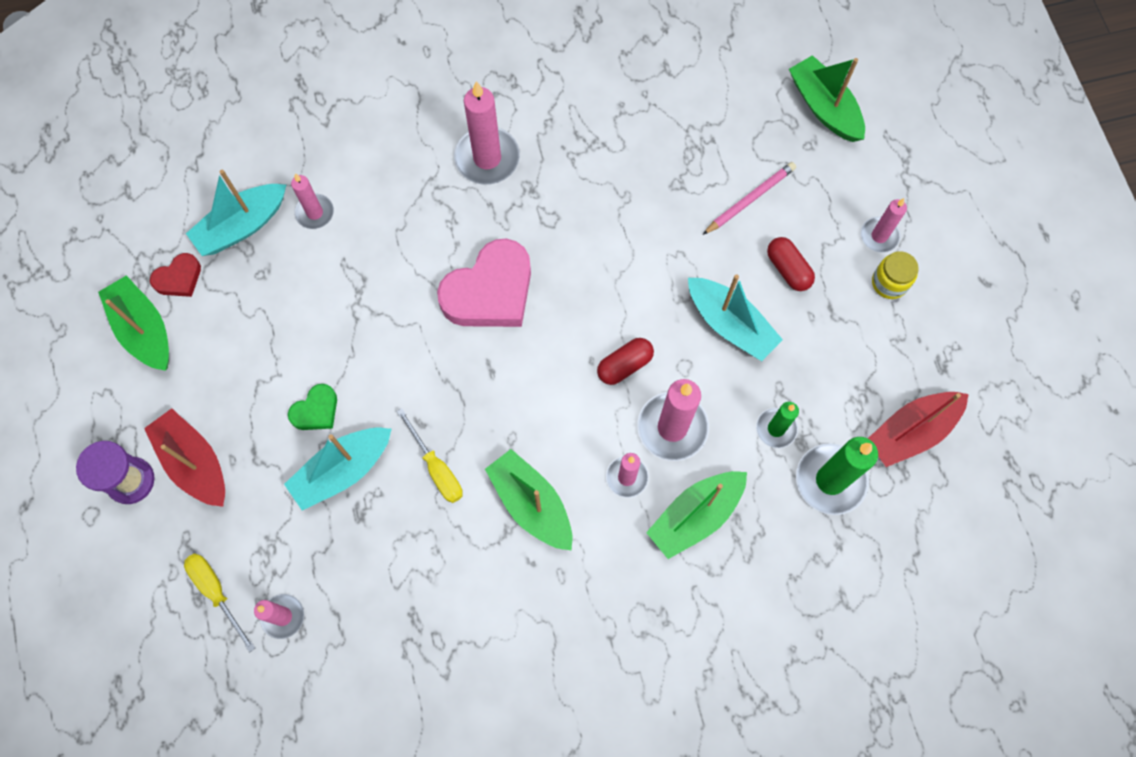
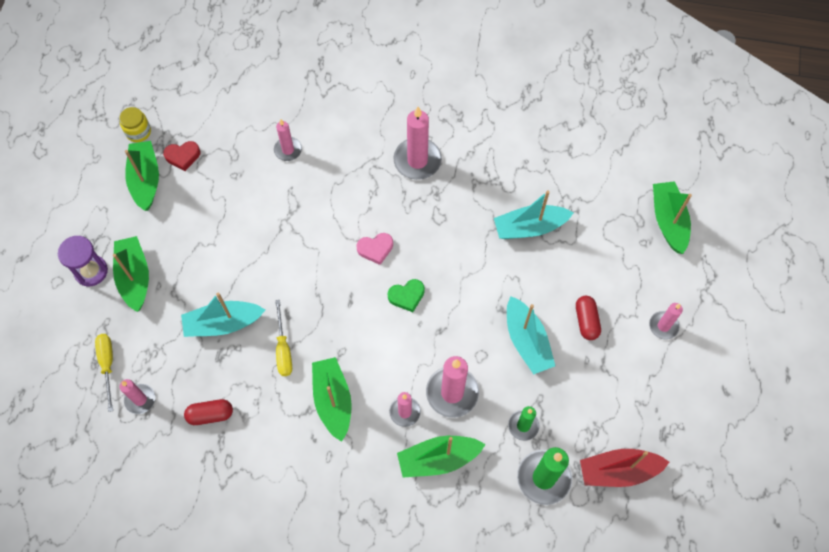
camera: 25 degrees right, 5 degrees down
red boat [144,408,225,507] -> green boat [113,236,149,312]
turquoise boat [186,170,286,256] -> turquoise boat moved to [494,191,574,239]
green heart [288,384,337,430] -> green heart moved to [387,279,425,312]
pink heart [437,239,531,327] -> pink heart [357,233,393,265], size x0.50
red capsule [597,338,654,385] -> red capsule moved to [184,399,233,425]
pink pencil [703,162,796,235] -> none
yellow jar [872,251,919,299] -> yellow jar moved to [119,107,151,142]

